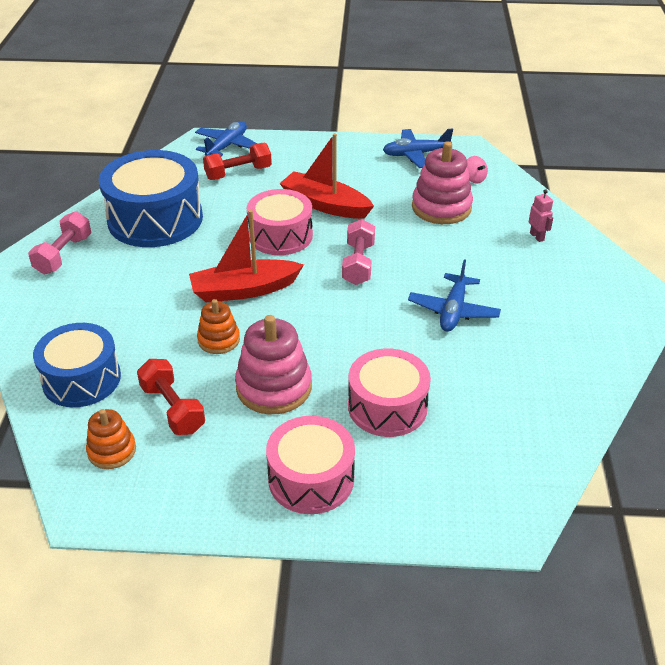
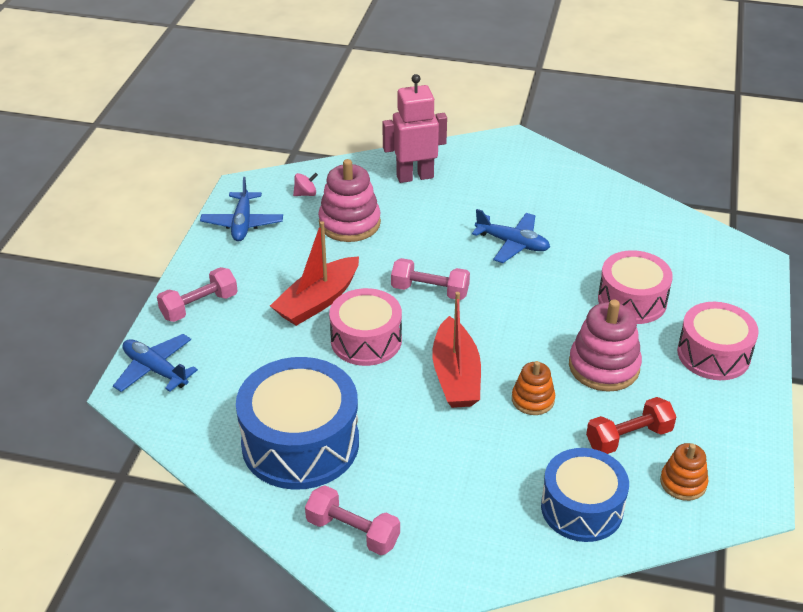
camera: 80 degrees left, 0 degrees up
red dumbbell [203,143,272,180] -> none
pink robot [529,189,553,242] -> pink robot [382,74,447,183], size x2.23
none -> pink dumbbell [157,267,238,322]

